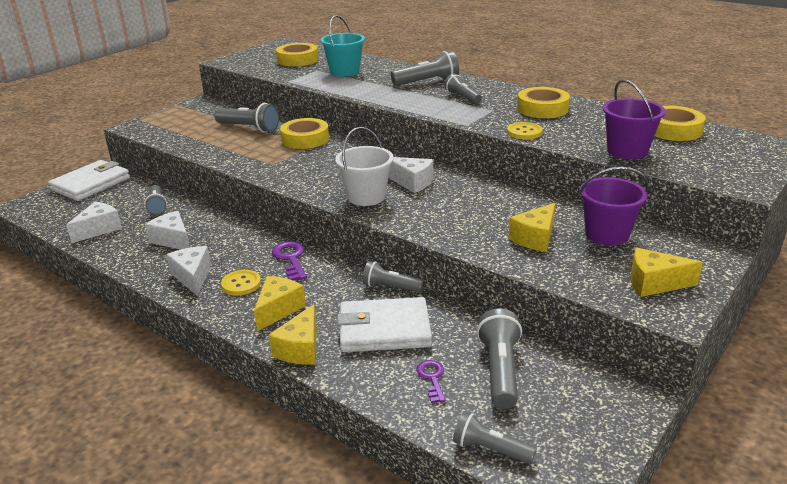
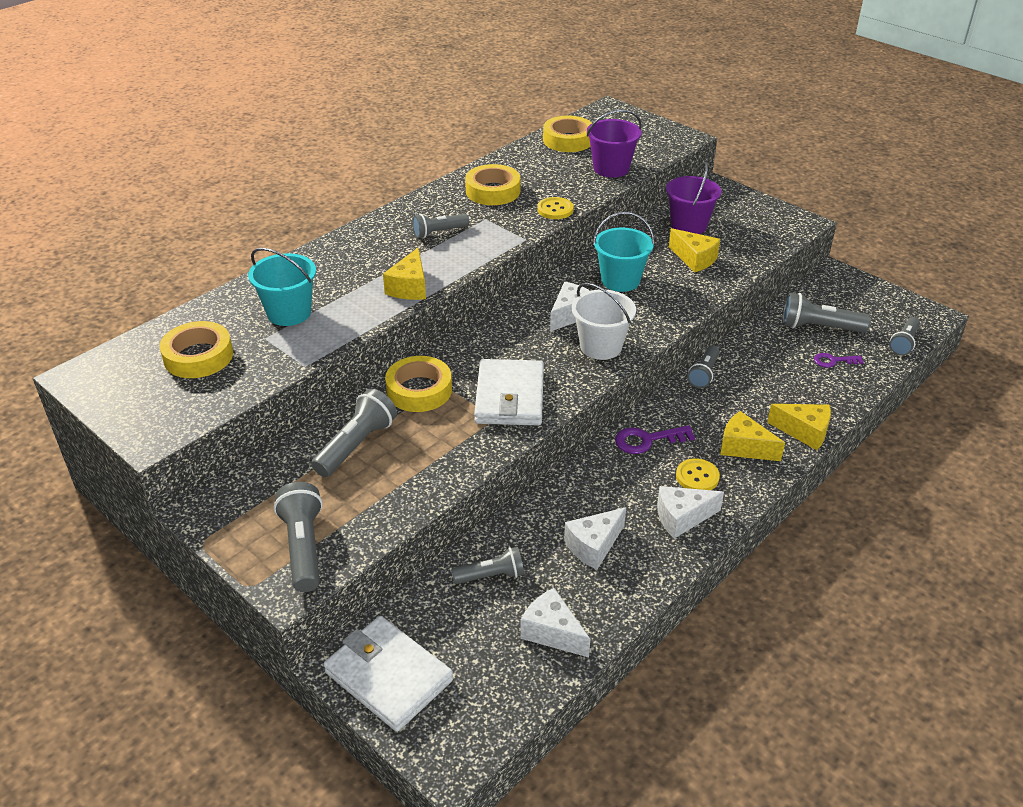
camera: 85 degrees left, 10 degrees up
white wallet [337,297,432,352] -> white wallet moved to [474,359,544,426]
grey flashlight [391,51,459,86] -> grey flashlight moved to [274,482,323,592]
yellow cheese [630,248,703,297] -> yellow cheese moved to [383,248,426,300]
none -> turquoise bucket [593,212,654,292]

